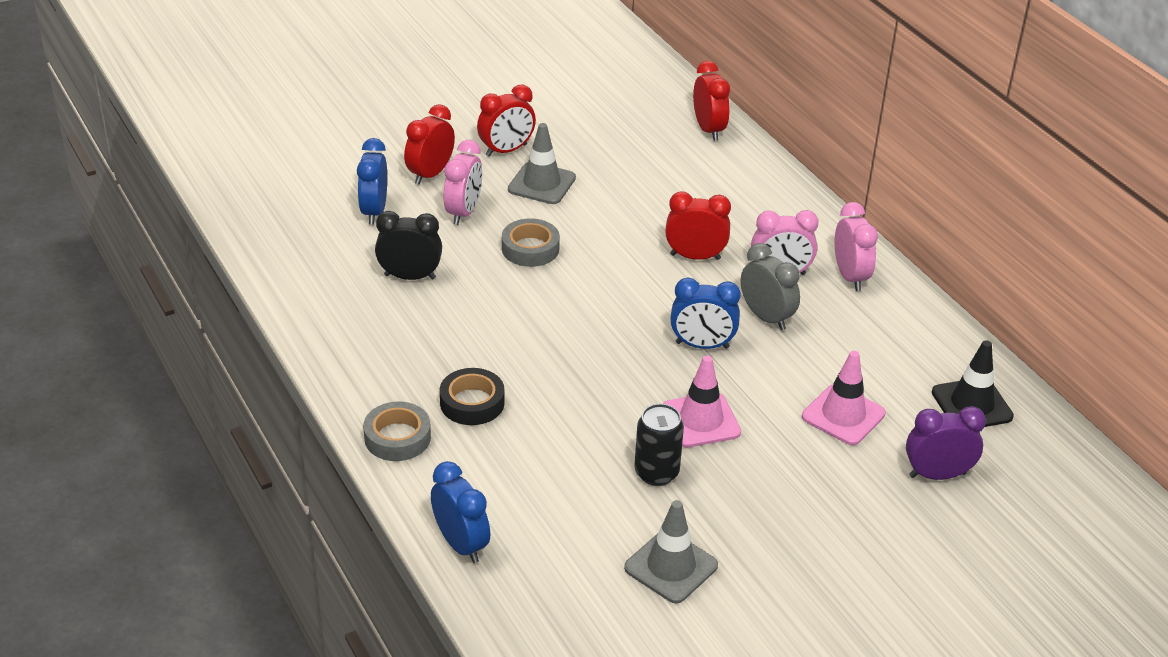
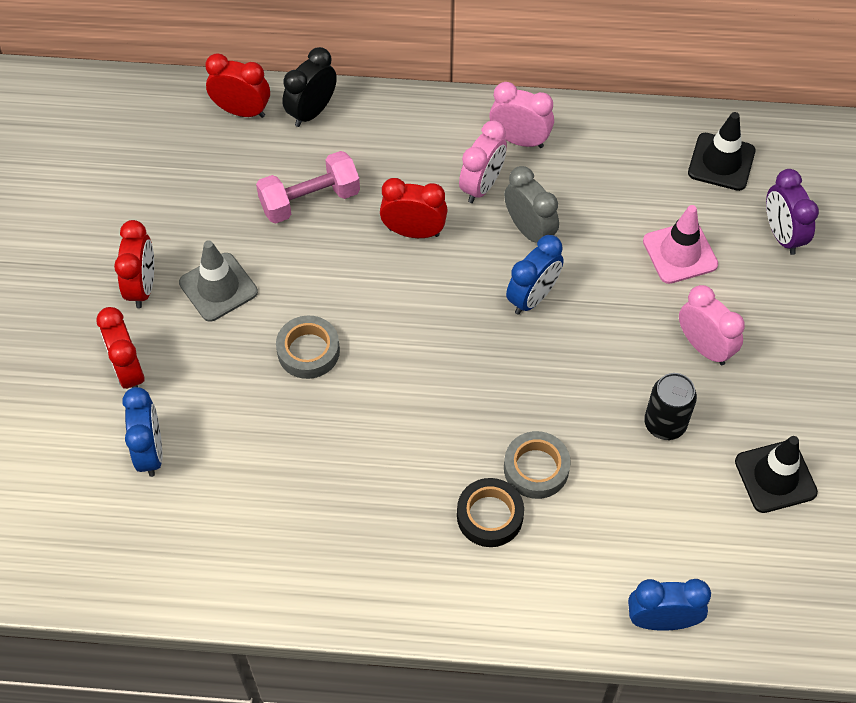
camera: 55 degrees left, 20 degrees up
blue clock [357,138,387,224] -> blue clock turned 135 degrees counterclockwise [122,387,162,477]
grey tape [363,402,431,461] -> grey tape moved to [504,431,571,499]
black clock [375,211,442,280] -> black clock moved to [282,47,337,127]
pink clock [444,140,482,225] -> pink clock moved to [679,285,745,365]
grey traffic cone [624,500,718,603] -> black traffic cone [735,436,818,513]
pink traffic cone [663,356,741,447] -> none
red clock [665,191,731,260] -> red clock turned 60 degrees clockwise [380,178,448,238]
grey clock [741,243,800,330] -> grey clock turned 60 degrees clockwise [504,166,559,243]
purple clock [906,406,986,480] -> purple clock turned 45 degrees counterclockwise [766,169,819,255]
none -> pink dumbbell [256,151,360,224]

